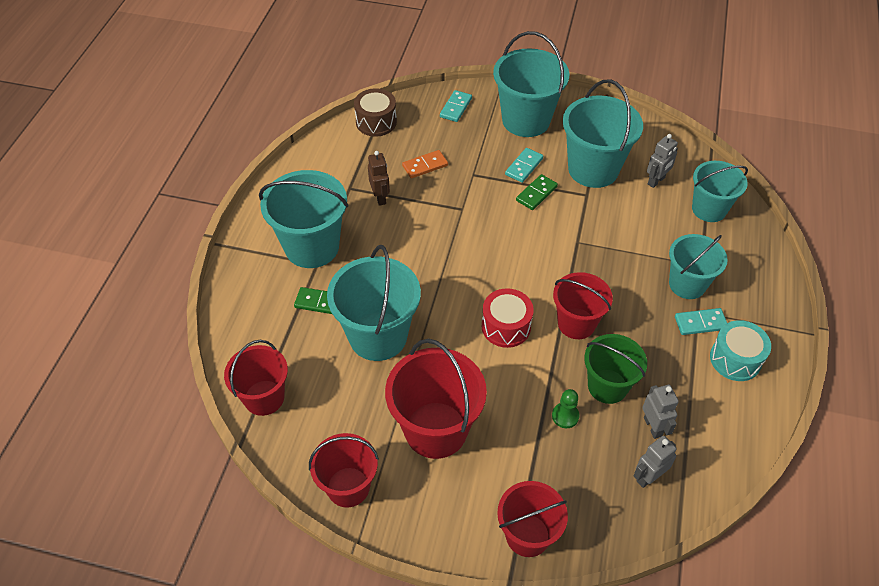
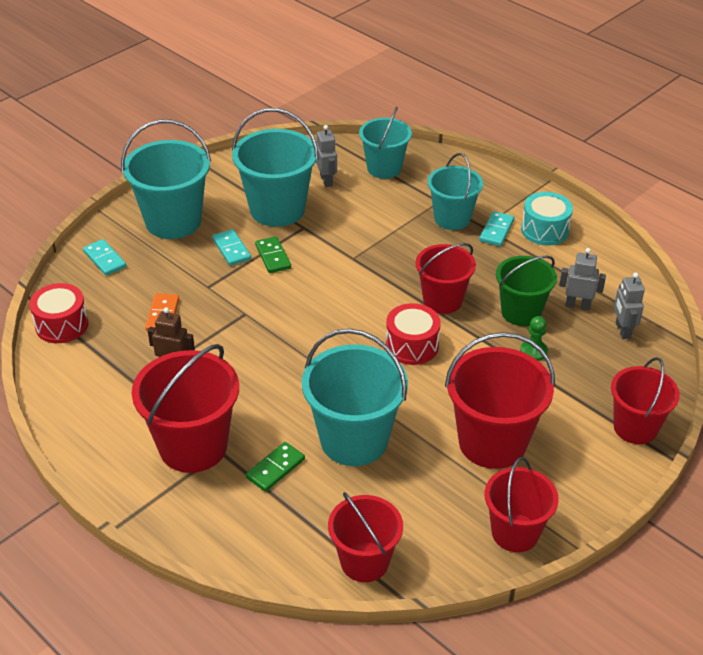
camera: 60 degrees left, 10 degrees down
turquoise bucket [259,170,348,268] -> red bucket [132,344,239,473]
brown drum [354,88,397,137] -> red drum [29,283,88,343]

